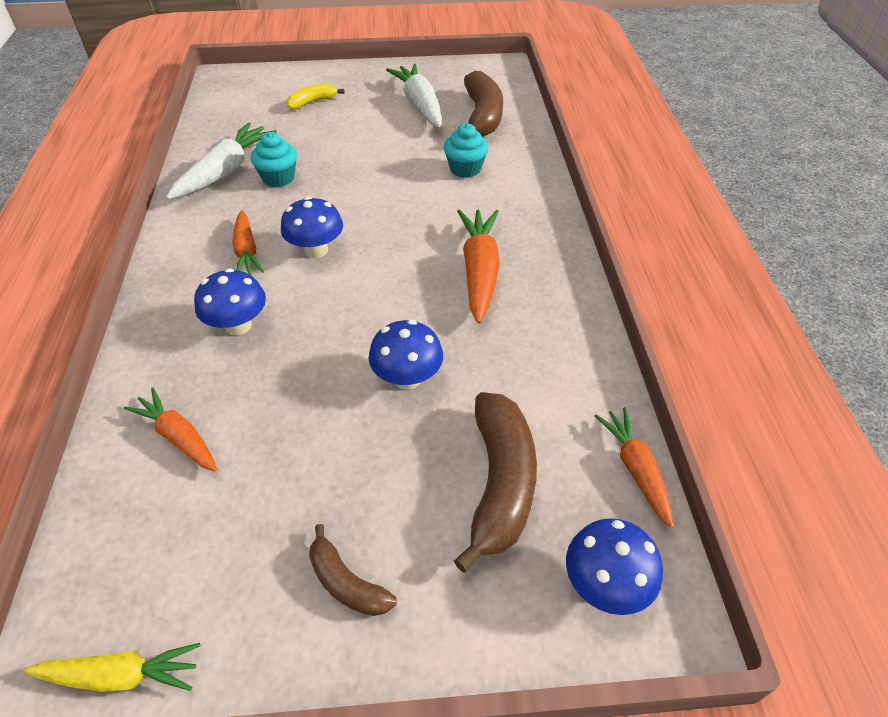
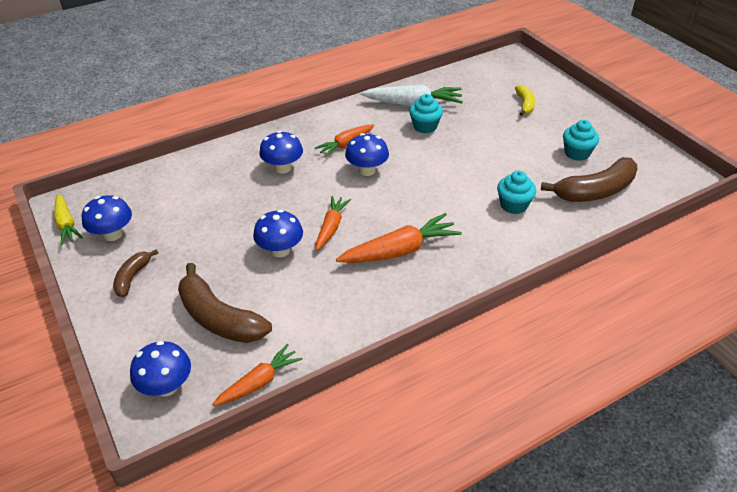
camera: 65 degrees right, 5 degrees down
orange carrot [124,387,217,472] -> orange carrot moved to [316,196,351,251]
yellow banana [286,83,345,110] -> yellow banana turned 60 degrees clockwise [515,85,535,116]
white carrot [386,64,442,127] -> turquoise cupcake [563,120,599,161]
brown banana [454,392,537,573] -> brown banana turned 60 degrees clockwise [178,263,272,343]
none -> blue mushroom [82,195,132,241]

